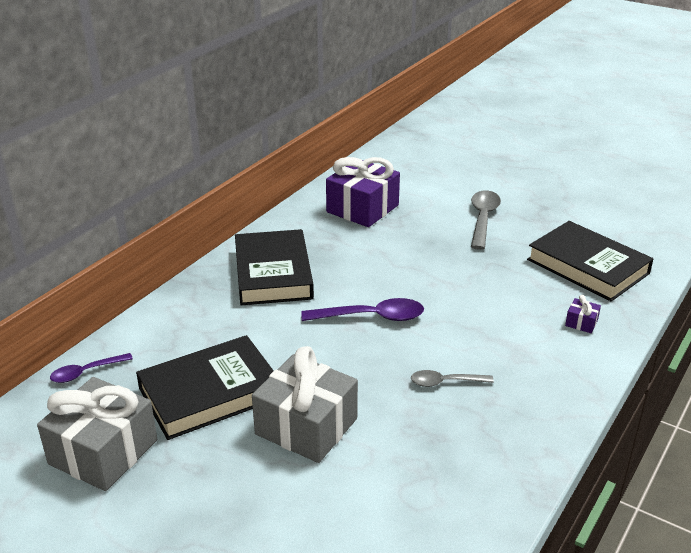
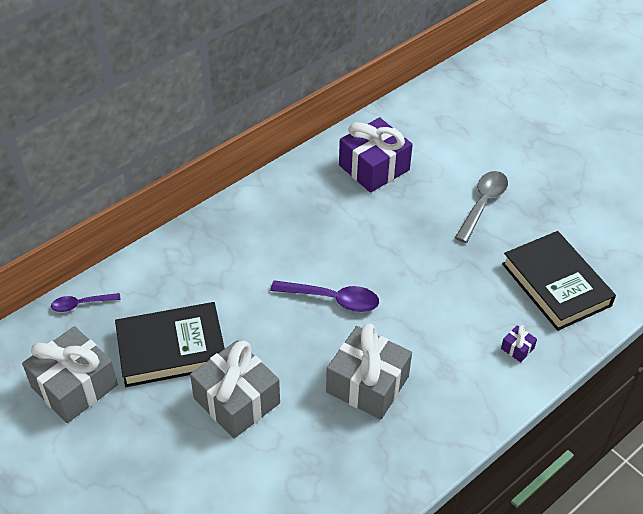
camera: 15 degrees right, 15 degrees up
black book [235,229,314,305] -> none
grey spoon [411,370,494,387] -> grey gift [326,324,412,420]

